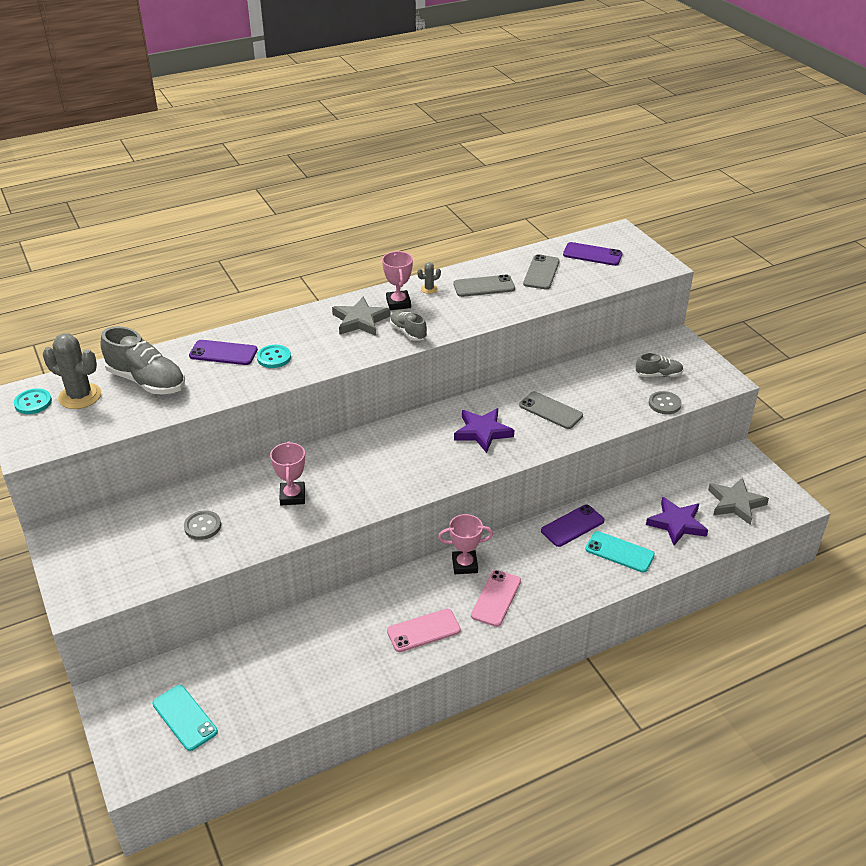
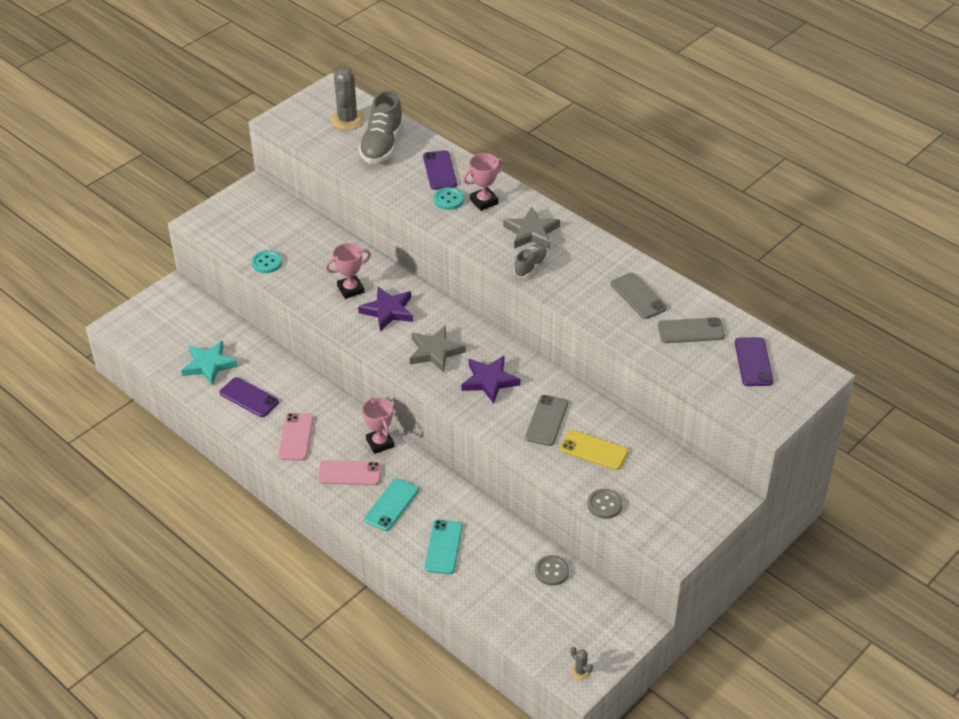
camera: 70 degrees right, 5 degrees up
turquoise button [14,388,52,414] -> turquoise button moved to [251,250,282,273]
turquoise phone [152,685,218,751] -> turquoise phone moved to [364,478,419,531]
grey button [184,510,221,540] -> grey button moved to [535,555,569,586]
pink trophy [382,251,413,310] -> pink trophy moved to [463,153,505,211]
pink phone [387,609,461,652] -> pink phone turned 45 degrees clockwise [278,413,313,461]
grey cactus [417,262,441,294] -> grey cactus moved to [570,647,593,680]
purple phone [541,505,604,547] -> purple phone moved to [220,377,279,417]
grey shoe [636,353,684,377] -> none
purple star [646,497,708,546] -> purple star moved to [358,287,413,331]
grey star [708,477,769,525] -> grey star moved to [410,325,466,373]
none -> turquoise star [181,341,238,386]
none -> yellow phone [560,430,628,470]

